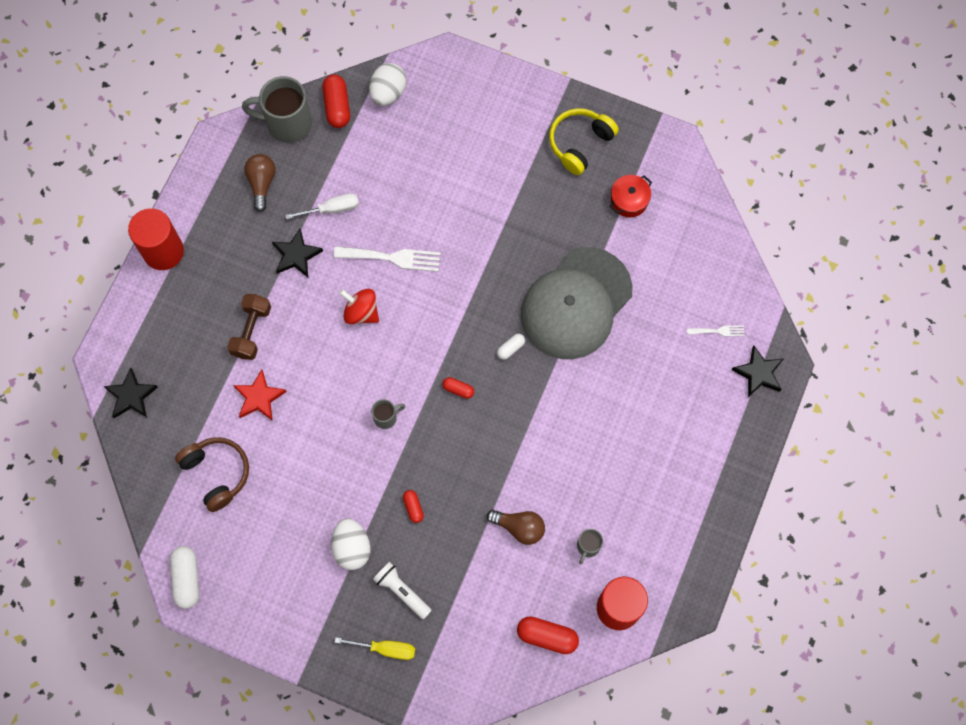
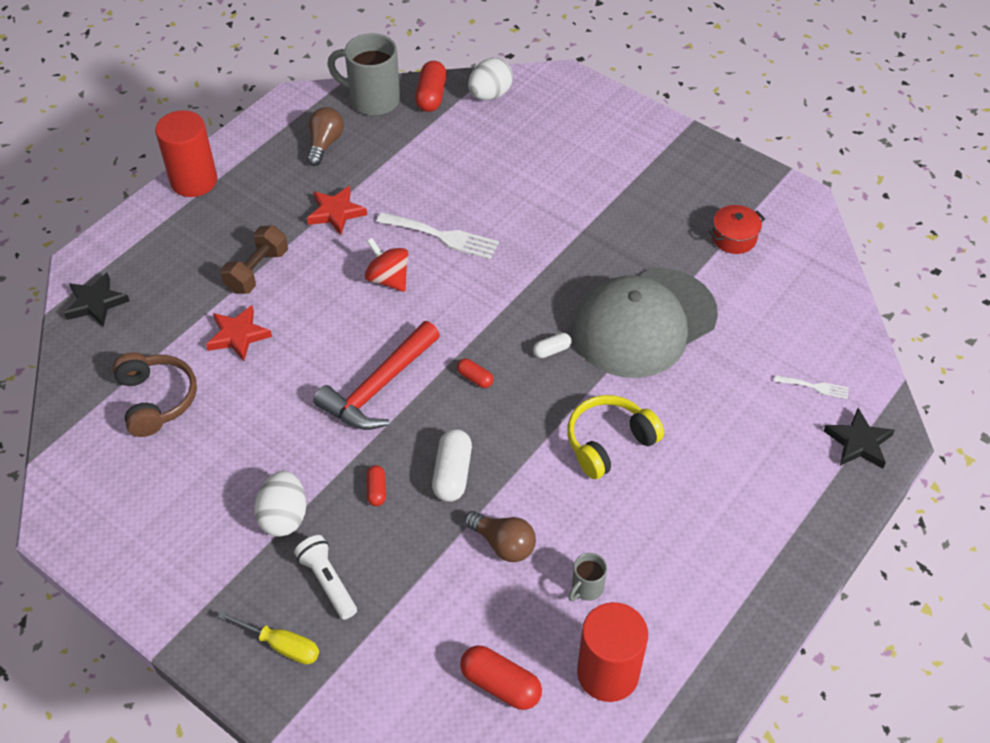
camera: 15 degrees right, 20 degrees down
white capsule [170,546,200,609] -> white capsule moved to [432,429,472,502]
black star [272,229,323,277] -> red star [307,186,367,235]
white screwdriver [285,193,359,220] -> none
grey mug [371,399,405,429] -> red hammer [313,321,440,430]
yellow headphones [549,108,619,175] -> yellow headphones moved to [567,395,664,479]

